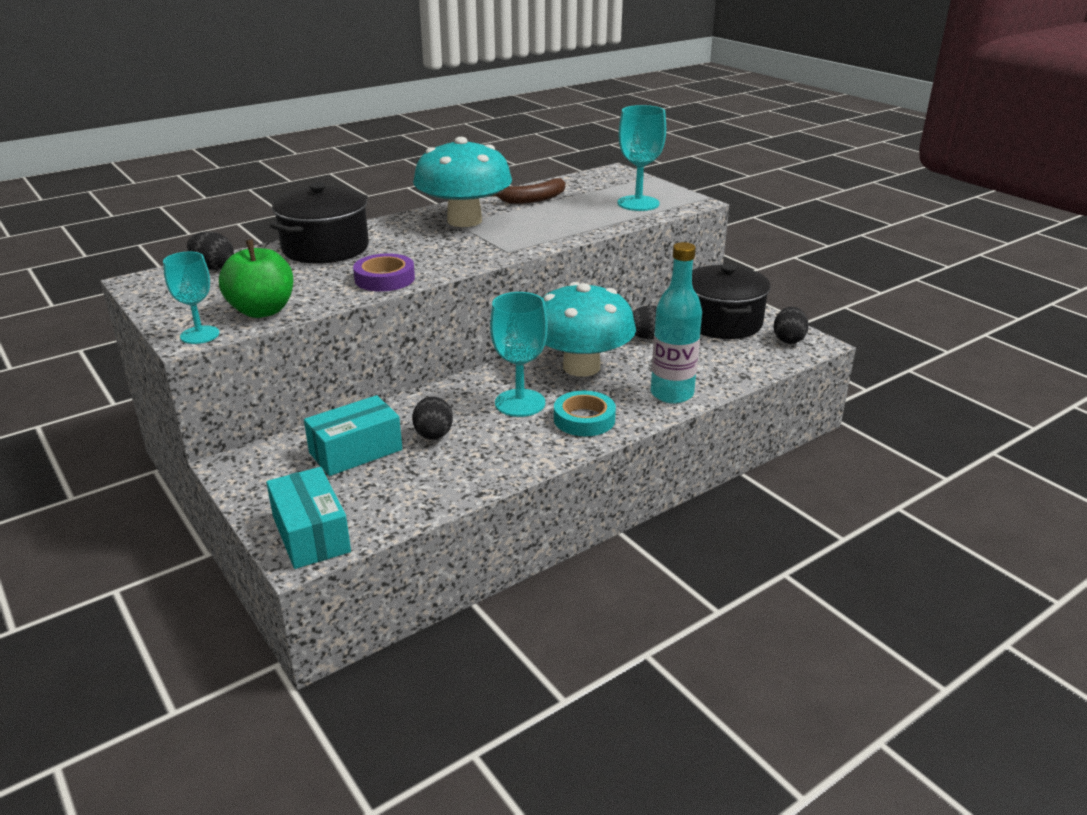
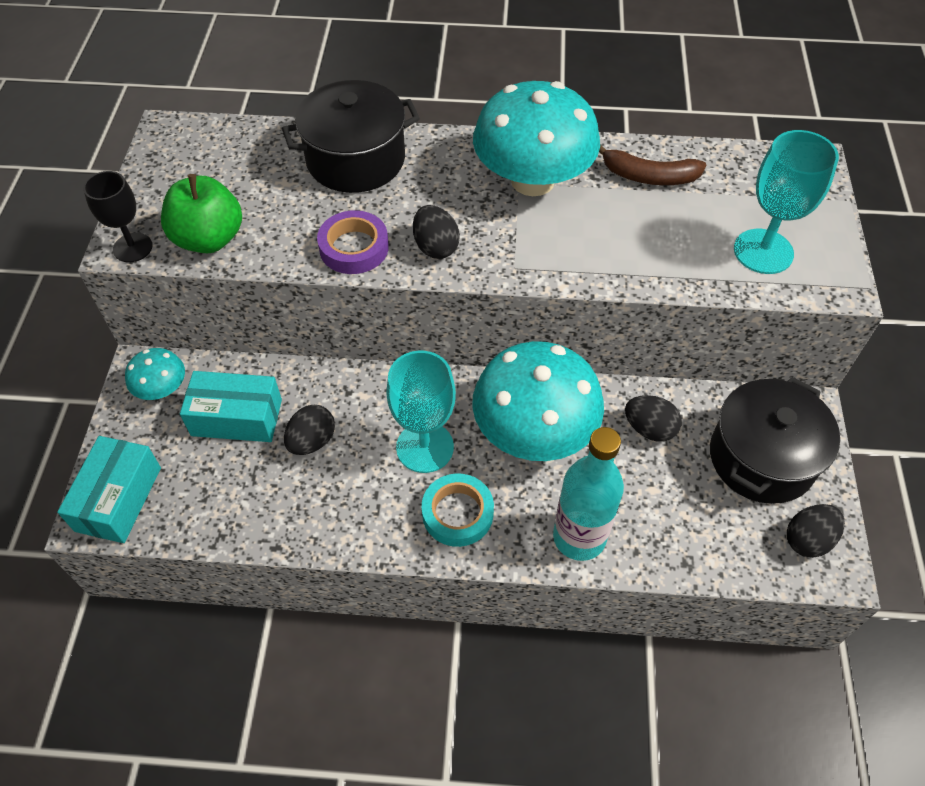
camera: 40 degrees right, 25 degrees up
turquoise goblet [163,252,220,344] -> black goblet [83,171,153,262]
black egg [187,231,234,270] -> black egg moved to [413,205,460,259]
none -> turquoise mushroom [125,348,185,400]

